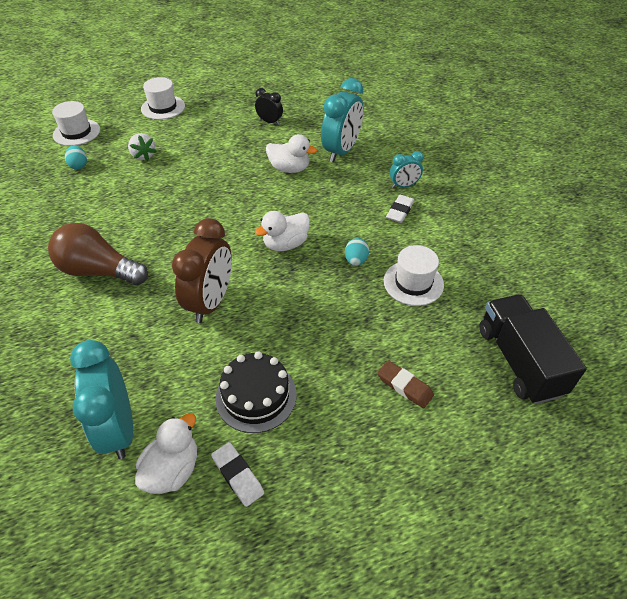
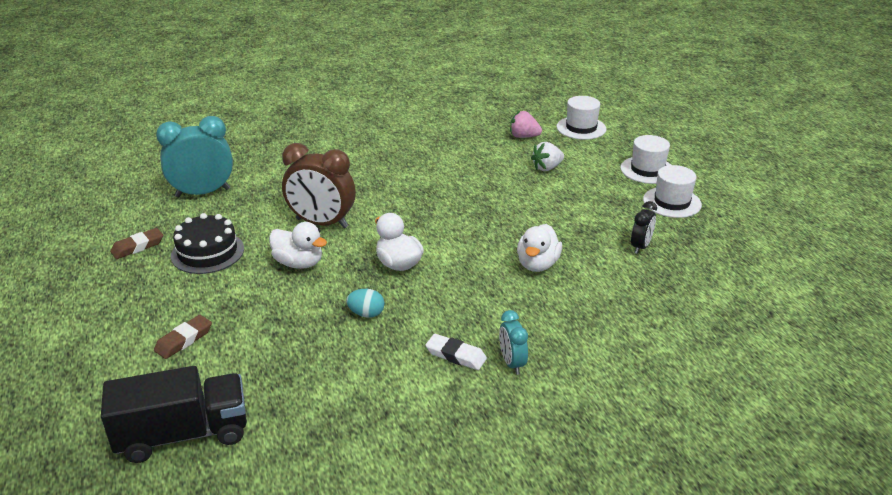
camera: 90 degrees right, 15 degrees down
brown light bulb [48,223,148,285] -> none
turquoise egg [65,145,87,170] -> pink strawberry [510,111,542,138]
white duck [135,413,197,494] -> white duck moved to [269,222,327,269]
white eraser [211,442,264,507] -> brown eraser [110,228,163,259]
turquoise clock [321,78,363,162] -> none
white hat [384,245,444,306] -> white hat moved to [643,165,702,218]

